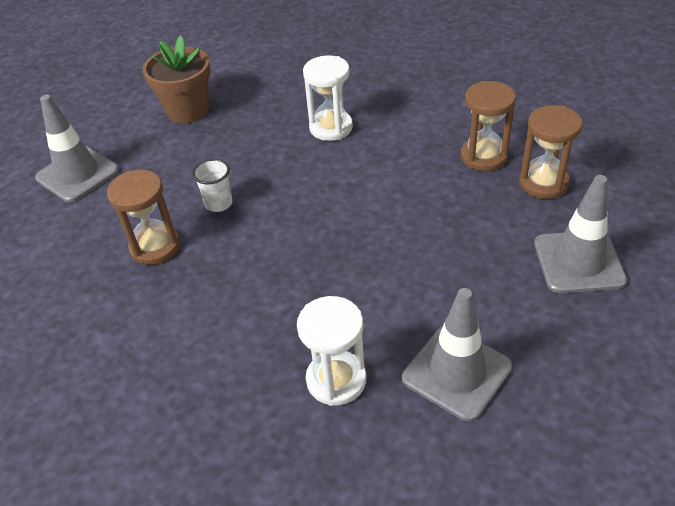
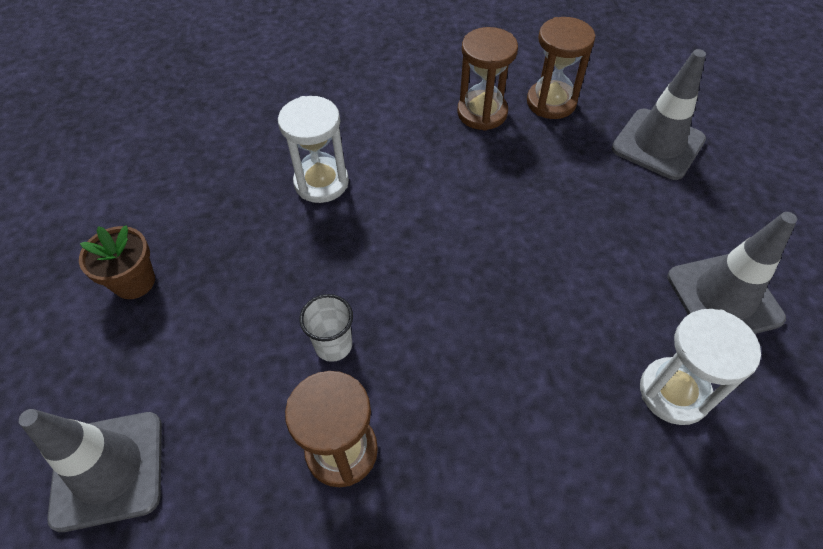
camera: 55 degrees left, 10 degrees up
brown flower pot [143,35,211,123] -> brown flower pot [79,225,155,299], size x0.66

